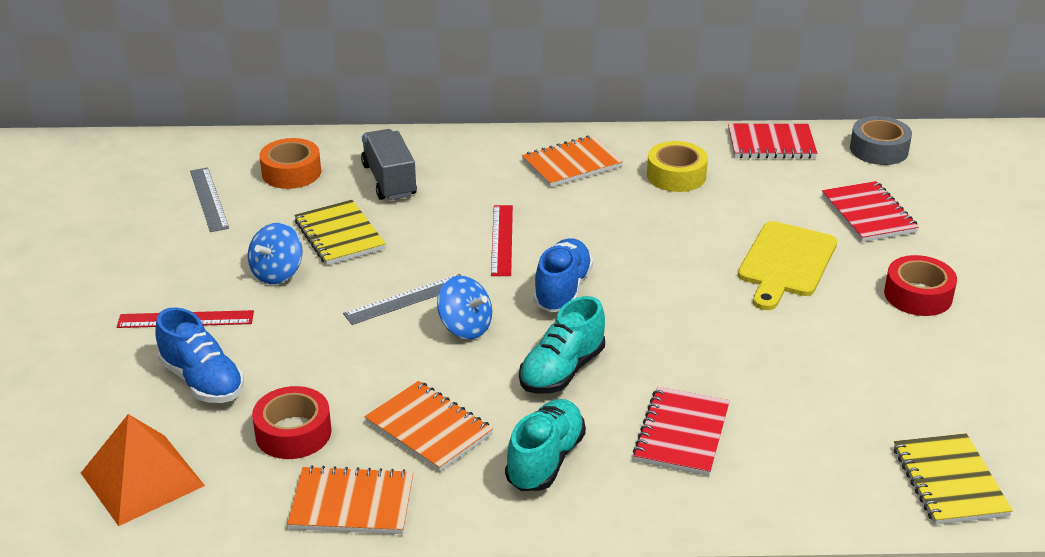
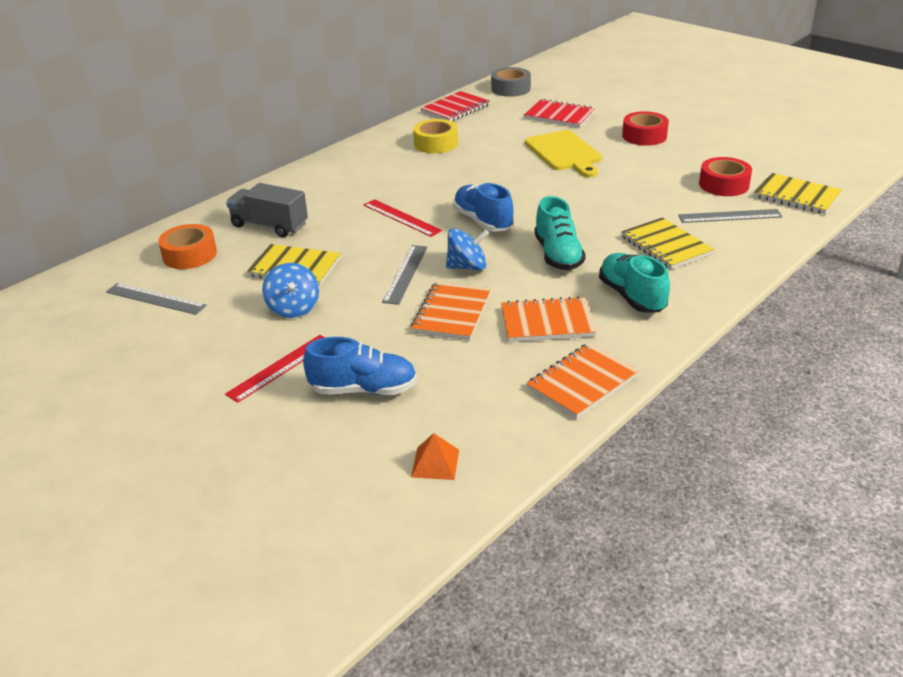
camera: 45 degrees left, 0 degrees up
orange pyramid [81,414,205,526] -> orange pyramid [411,433,459,480], size x0.50
red tape [252,386,332,459] -> red tape moved to [699,157,752,196]
orange notebook [522,135,623,187] -> orange notebook moved to [411,282,491,340]
red notebook [633,387,730,476] -> yellow notebook [621,217,714,269]
none -> grey ruler [678,209,783,223]

